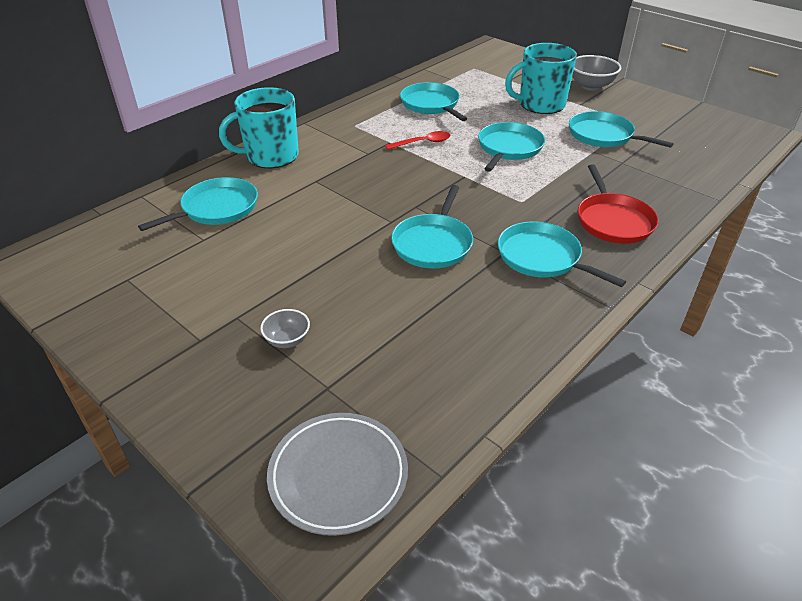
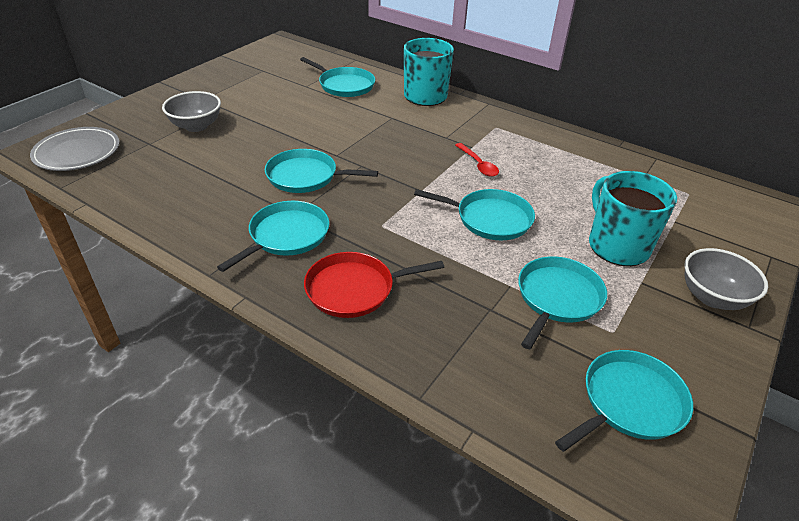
camera: 80 degrees right, 0 degrees up
grey bowl [260,309,310,348] -> grey bowl [162,91,221,132], size x1.74
turquoise pan [400,82,467,121] -> turquoise pan moved to [555,350,693,452]

